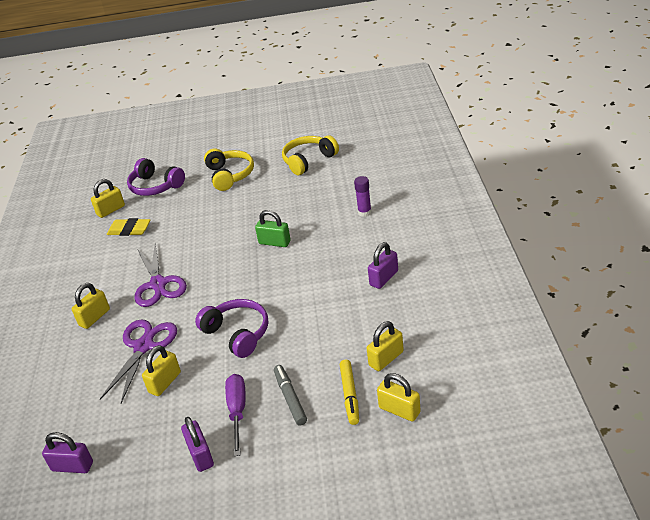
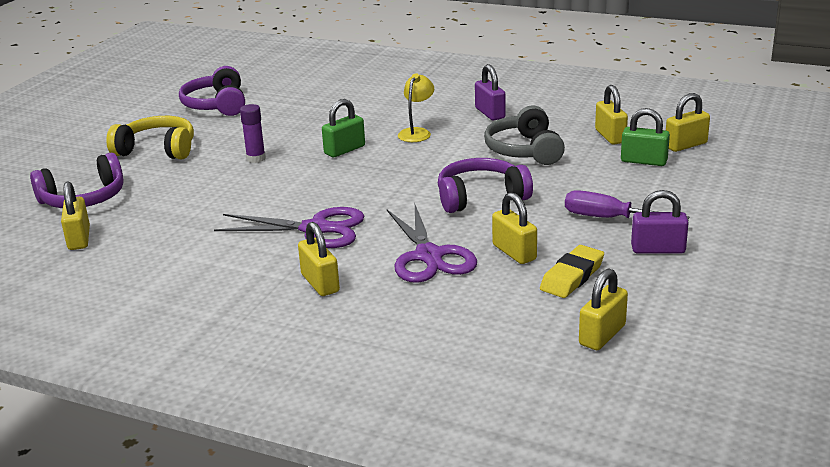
camera: 65 degrees left, 10 degrees down
purple padlock [42,432,93,473] -> yellow padlock [579,268,628,350]
purple scissors [100,320,177,403] -> purple scissors turned 150 degrees counterclockwise [387,205,477,283]
yellow eraser [107,218,150,236] -> yellow eraser moved to [540,245,604,298]
grey marker [274,365,307,426] -> none
yellow headphones [282,135,339,175] -> purple headphones [179,66,245,116]
yellow marker [340,360,359,425] -> green padlock [621,108,670,166]
purple glue stick [354,176,372,217] -> purple glue stick moved to [240,104,266,163]
none -> yellow lamp [398,73,434,142]
none -> grey headphones [484,106,565,165]

